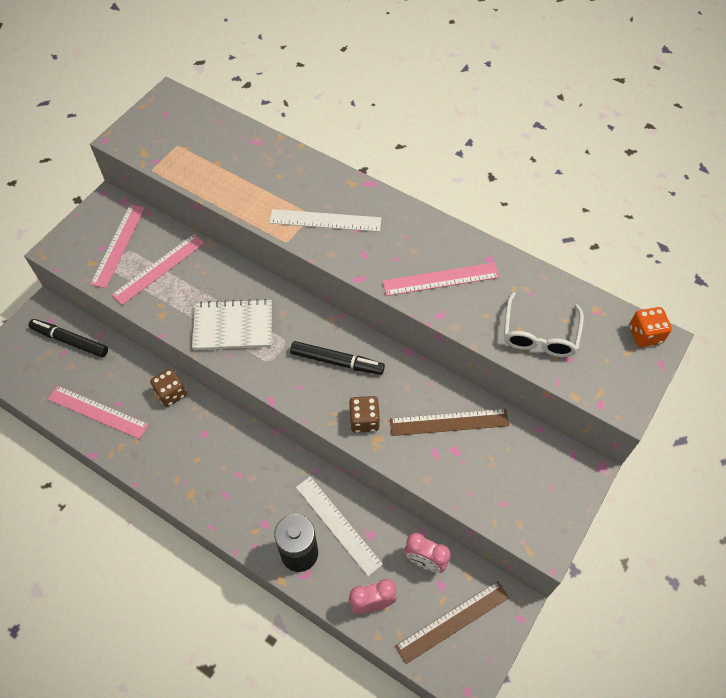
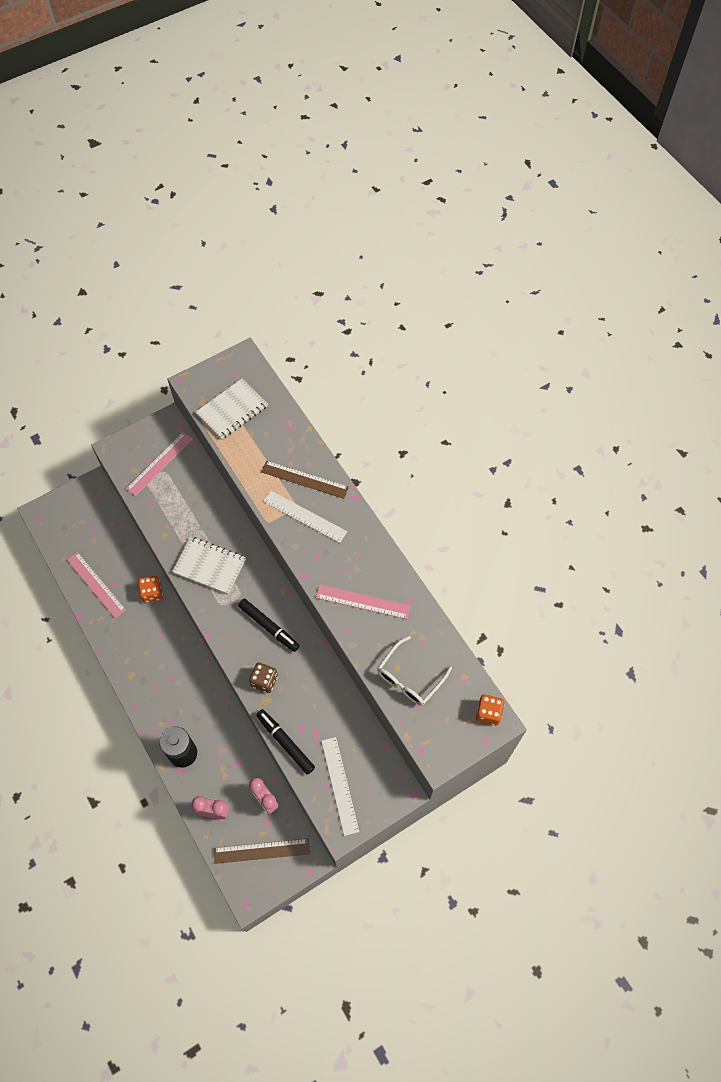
camera: 25 degrees right, 5 degrees up
black marker [29,319,108,357] -> black marker moved to [256,709,315,775]
pink ruler [112,234,205,305] -> none
brown dice [150,368,187,407] -> orange dice [138,576,163,603]
white ruler [296,477,383,576] -> white ruler moved to [321,737,359,836]
brown ruler [390,409,509,436] -> brown ruler moved to [261,461,349,499]
none -> white notebook [195,378,268,440]

